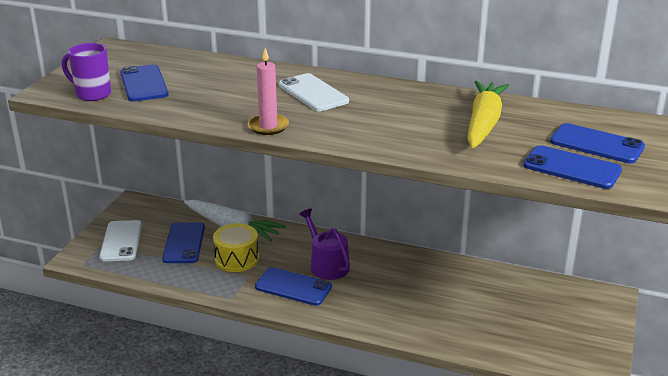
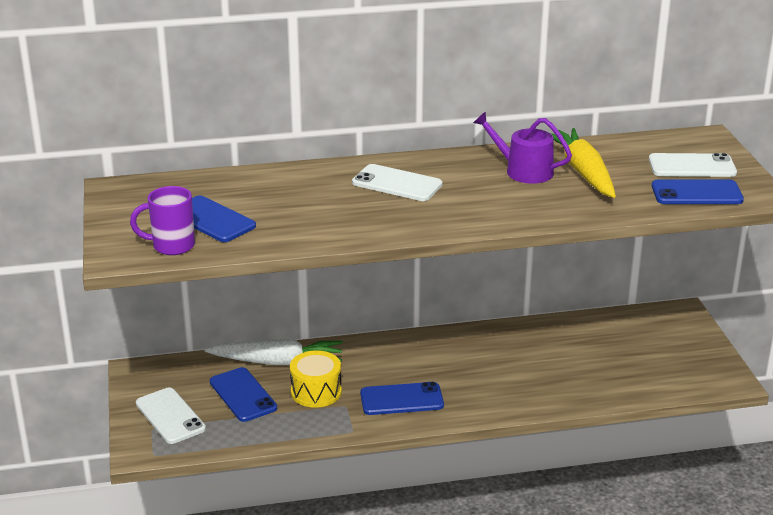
camera: 30 degrees left, 0 degrees up
pink candle [248,48,289,135] -> none
purple watering can [299,208,350,280] -> purple watering can moved to [473,111,572,184]
blue phone [550,123,645,163] -> white phone [649,153,737,177]

